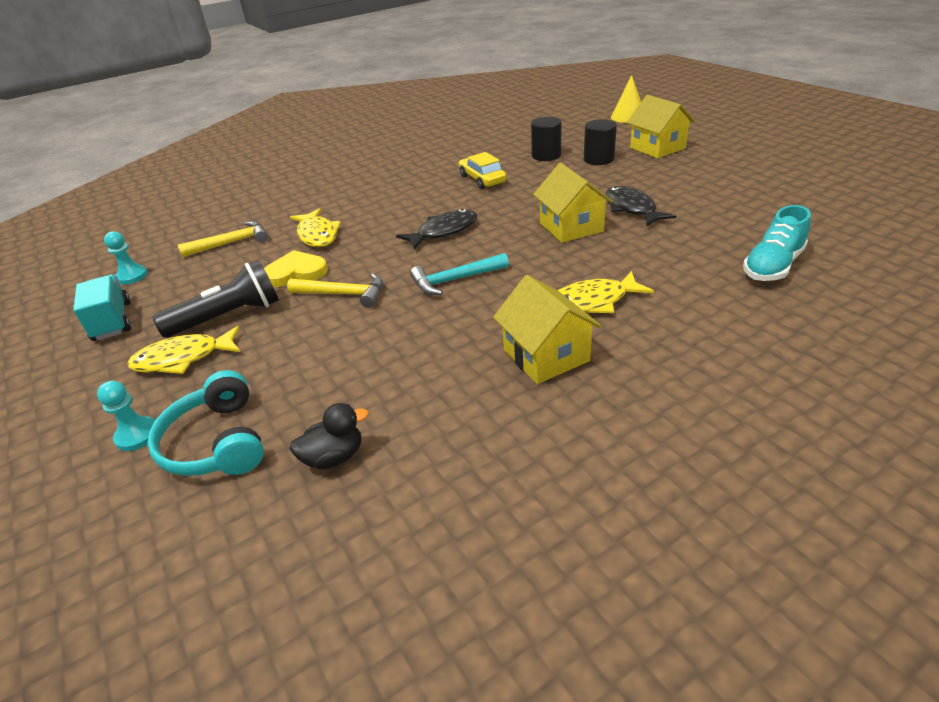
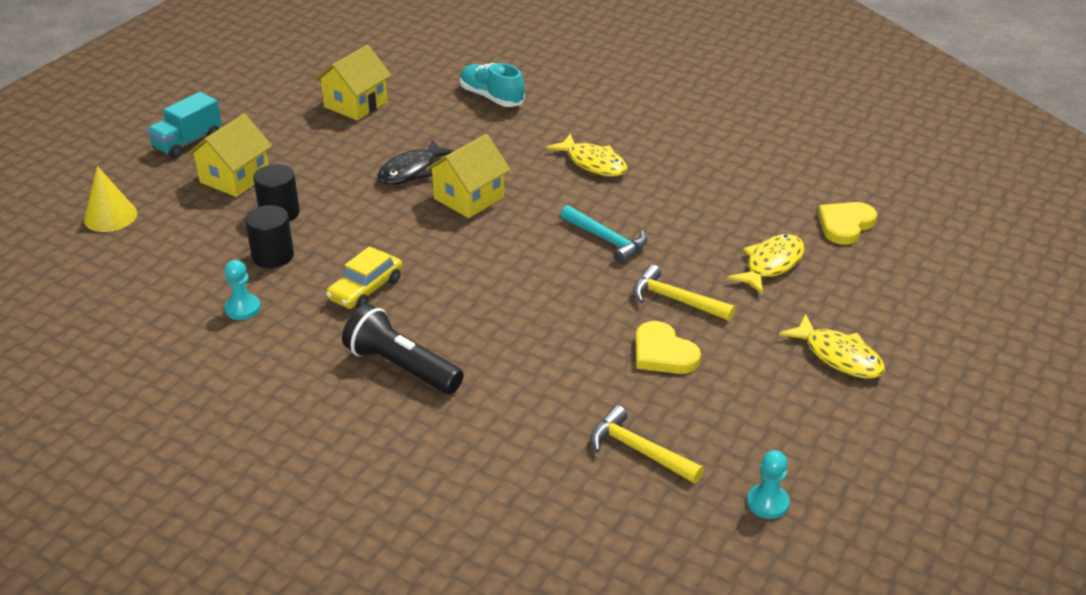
camera: 120 degrees left, 0 degrees up
turquoise truck [73,274,131,341] -> turquoise truck moved to [147,92,222,158]
turquoise pawn [97,381,155,451] -> turquoise pawn moved to [224,260,261,320]
turquoise headphones [147,370,264,476] -> none
black flashlight [152,260,279,338] -> black flashlight moved to [342,304,464,394]
yellow hammer [287,273,383,308] -> yellow hammer turned 45 degrees counterclockwise [633,265,735,321]
black duck [289,403,368,469] -> yellow heart [818,202,877,245]
yellow fish [290,208,341,247] -> yellow fish moved to [727,234,804,295]
black fish [396,209,478,250] -> none
yellow house [493,275,602,384] -> yellow house moved to [314,45,391,120]
turquoise shoe [743,205,811,281] -> turquoise shoe turned 150 degrees counterclockwise [460,63,525,107]

